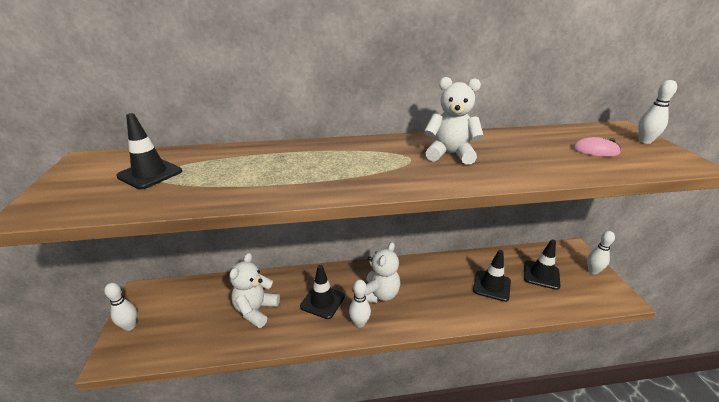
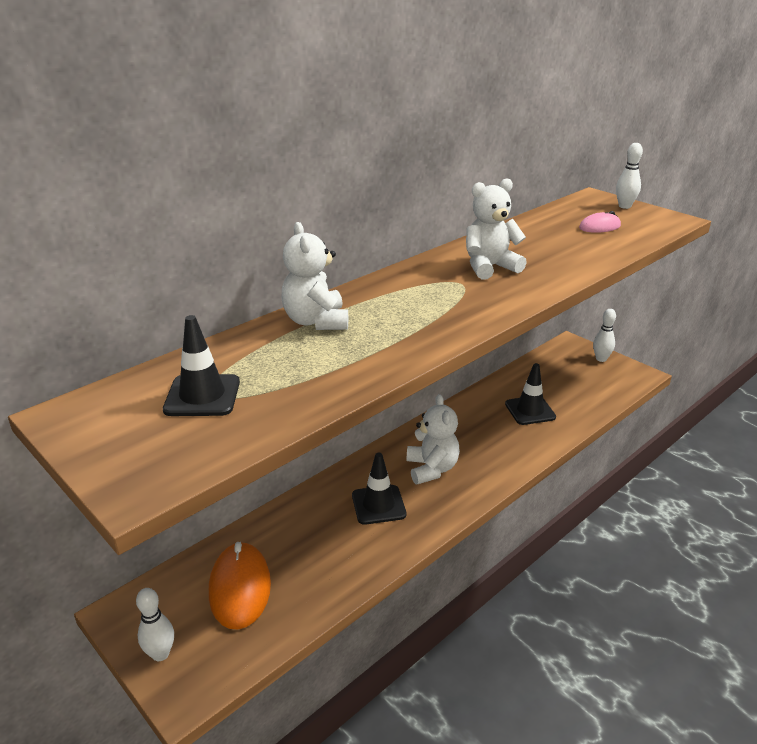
camera: 35 degrees left, 0 degrees up
white teddy bear [230,253,280,328] -> white teddy bear moved to [281,222,348,330]
white bowling pin [349,280,371,328] -> none
black traffic cone [524,240,561,290] -> none
none -> orange mouse [209,542,271,629]

